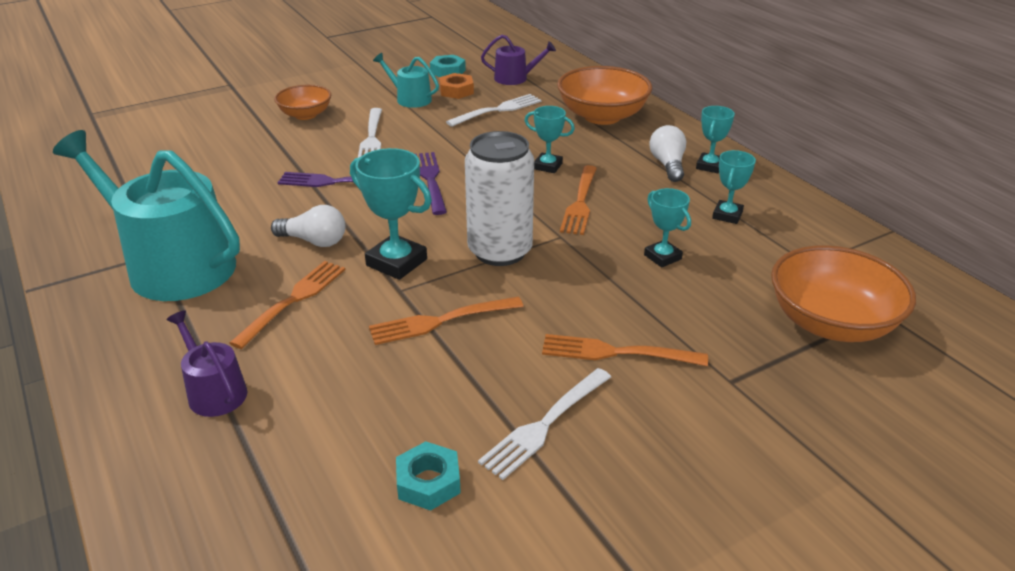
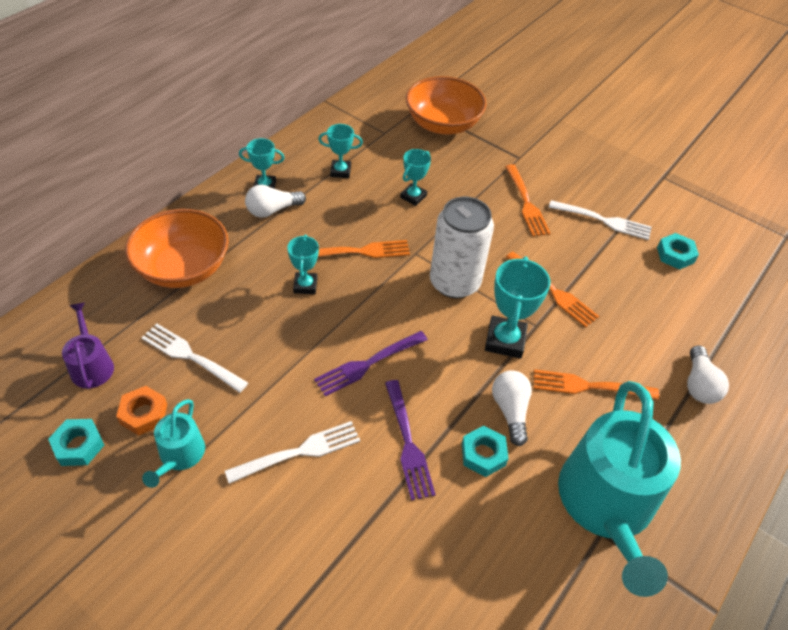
camera: 115 degrees left, 15 degrees up
purple watering can [166,310,247,417] -> white light bulb [687,345,729,404]
orange bowl [274,85,331,120] -> none
none -> turquoise nut [462,426,509,477]

